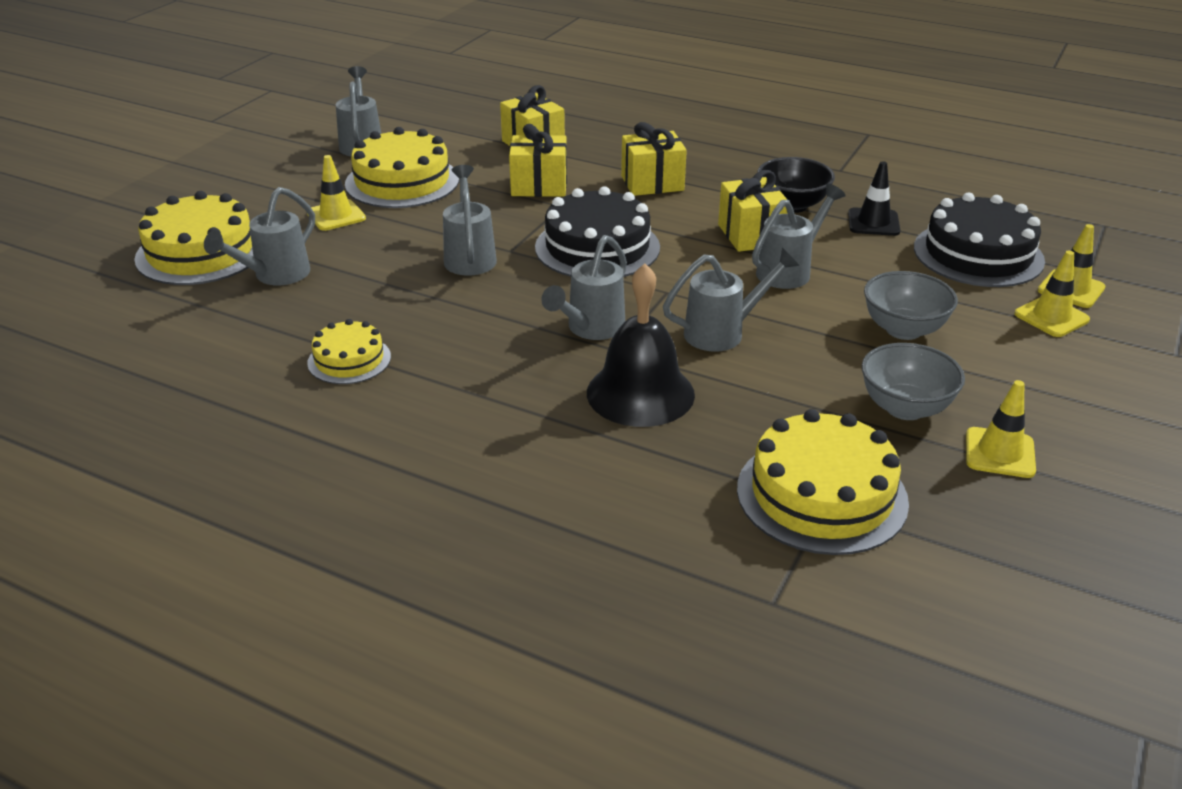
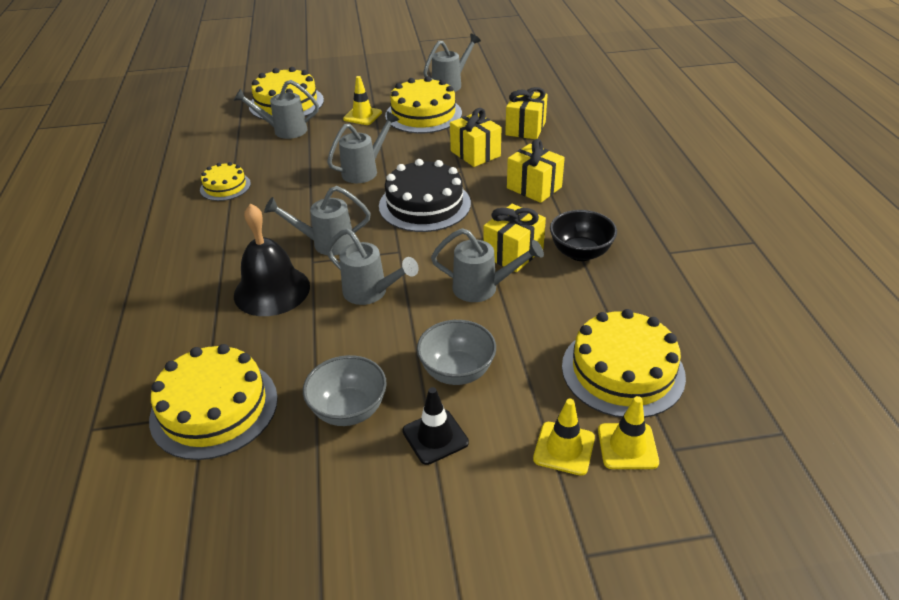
camera: 55 degrees right, 5 degrees up
black traffic cone [848,161,900,236] -> black traffic cone moved to [402,387,469,465]
black cake [914,193,1045,287] -> yellow cake [562,309,686,418]
yellow traffic cone [966,380,1036,478] -> none

